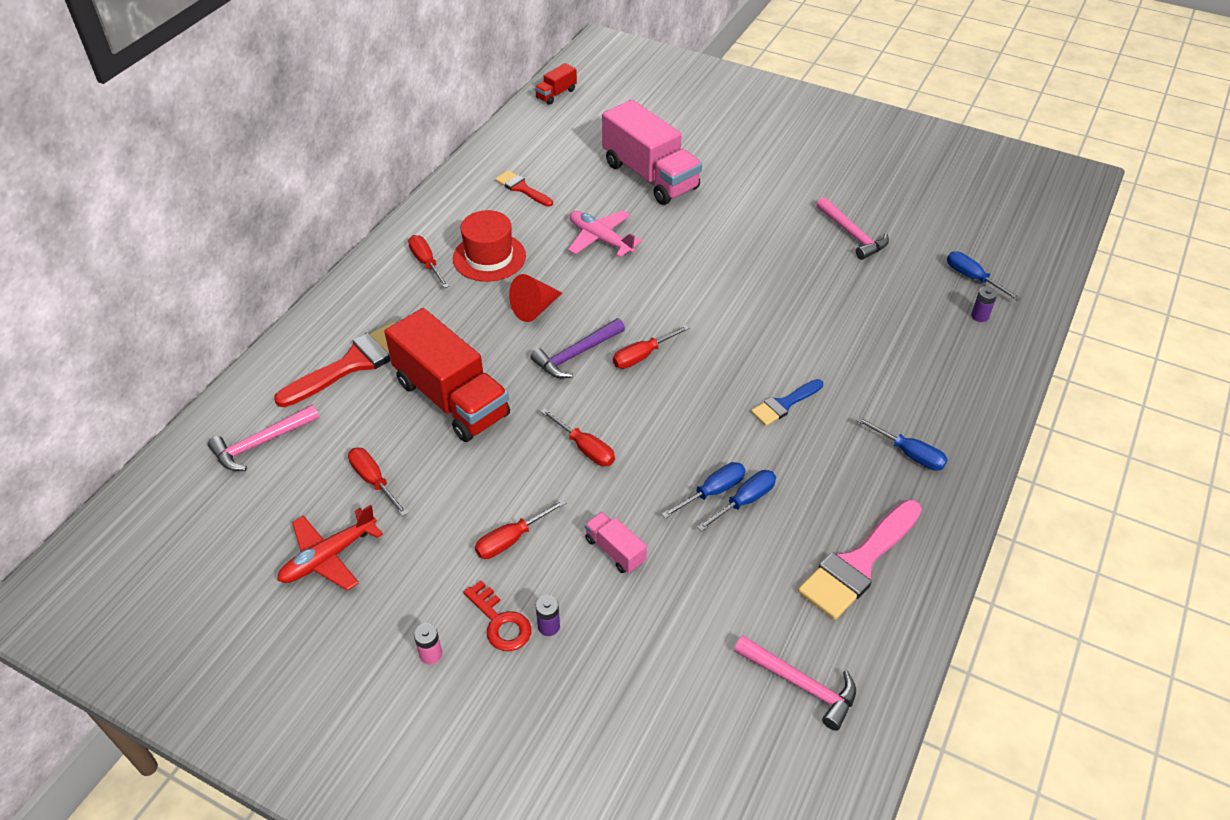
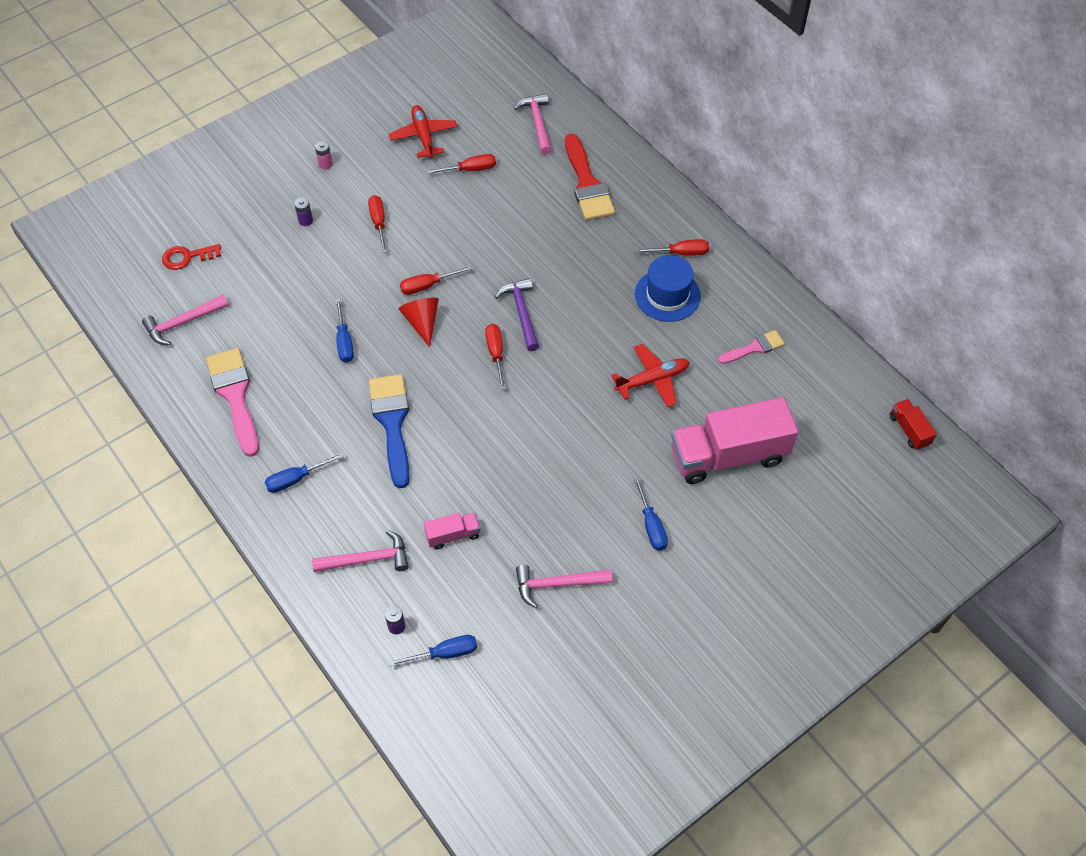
camera: 115 degrees right, 10 degrees up
red truck [385,308,510,442] -> none
red hat [453,210,526,282] -> blue hat [635,255,701,322]
red key [463,581,531,651] -> red key moved to [162,244,221,270]
red brush [495,170,553,207] -> pink brush [718,330,785,364]
red cone [509,274,562,322] -> red cone moved to [398,298,439,347]
pink plane [568,210,642,257] -> red plane [611,344,689,407]
pink truck [585,512,647,573] -> pink truck moved to [424,513,480,549]
blue screwdriver [697,470,776,531] -> blue screwdriver moved to [633,476,668,551]
blue brush [751,379,823,426] -> blue brush [369,374,410,489], size x1.77
none -> pink hammer [312,530,409,572]

